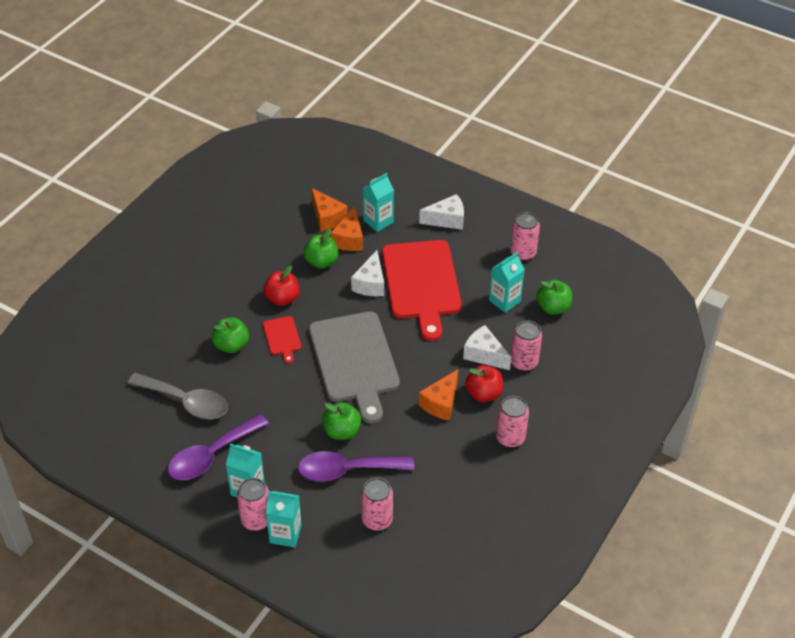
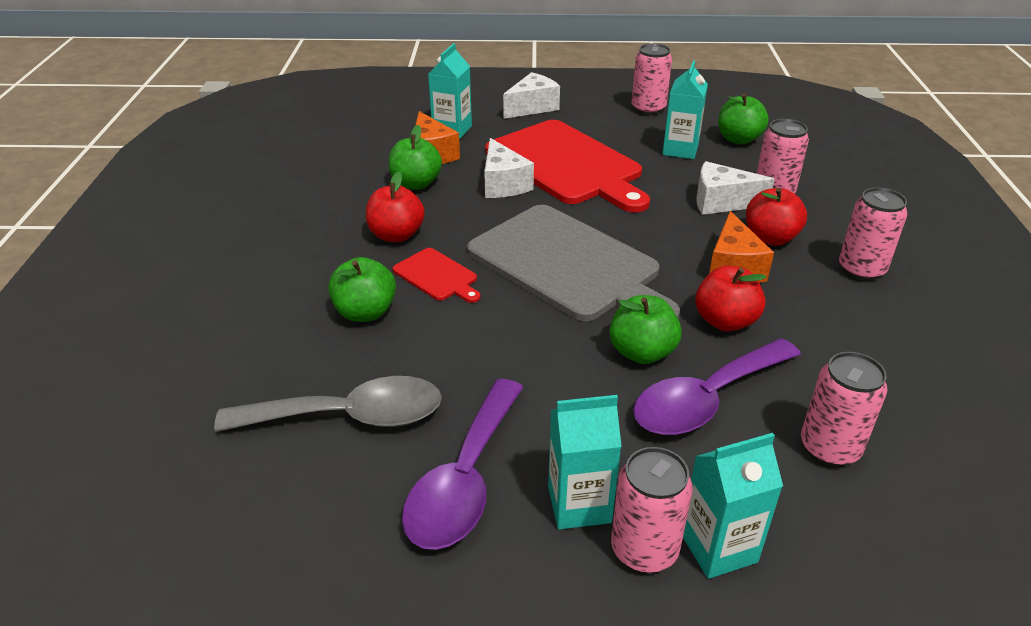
camera: 30 degrees left, 10 degrees down
orange cheese [312,188,347,231] -> none
none -> red apple [695,266,767,332]

